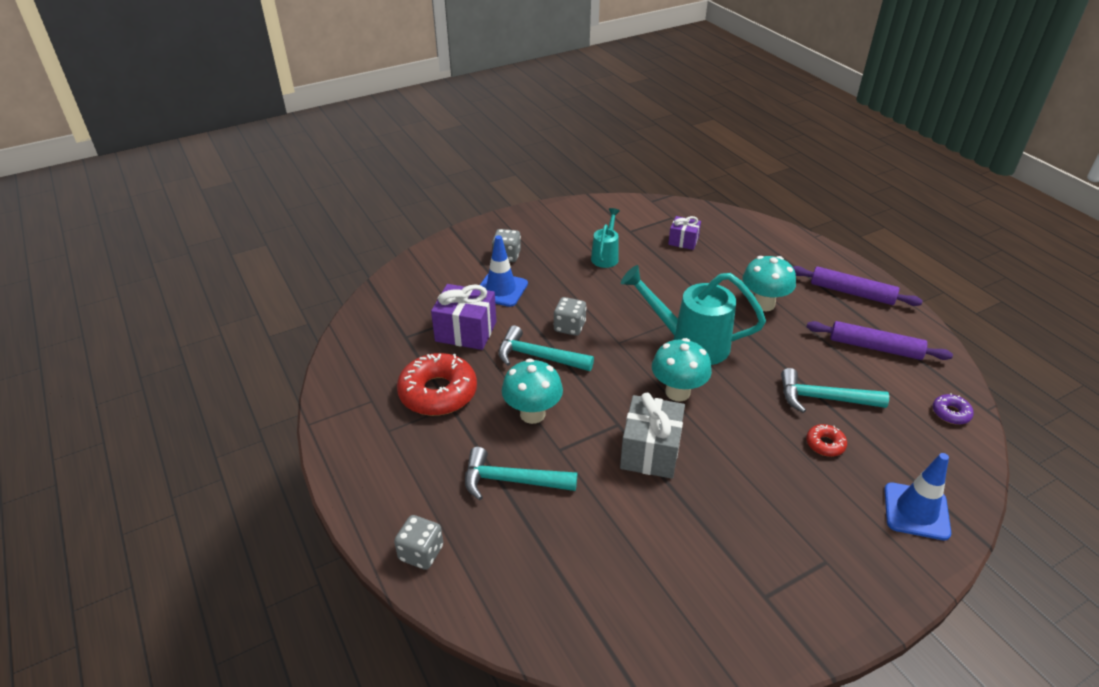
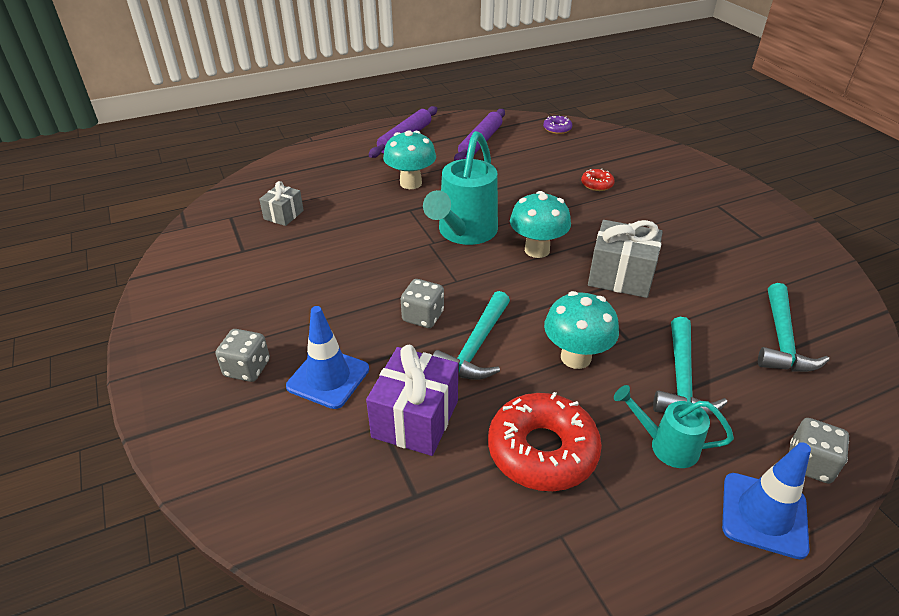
camera: 85 degrees left, 0 degrees up
turquoise watering can [591,208,620,268] -> turquoise watering can moved to [614,385,734,468]
purple gift [668,216,701,250] -> grey gift [259,181,304,226]
turquoise hammer [781,368,889,413] -> turquoise hammer moved to [758,283,829,372]
blue traffic cone [884,453,951,540] -> blue traffic cone moved to [722,442,811,559]

